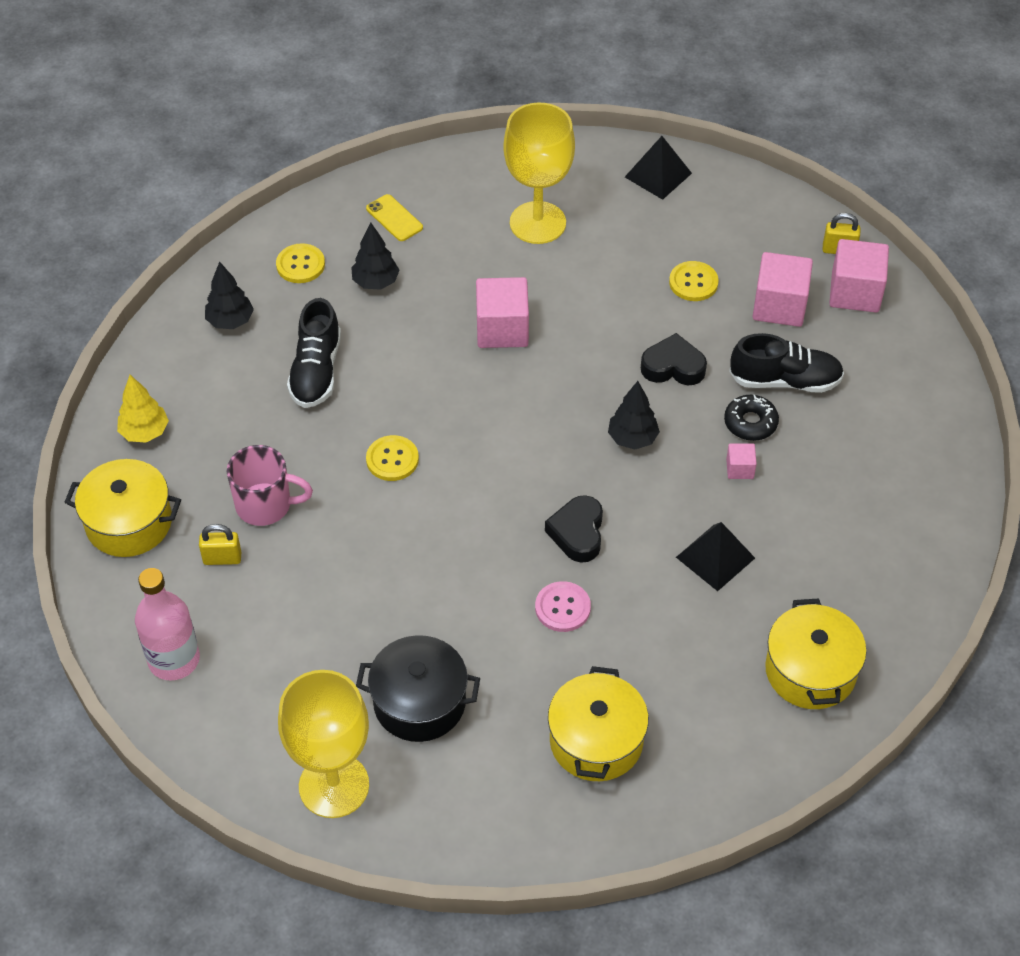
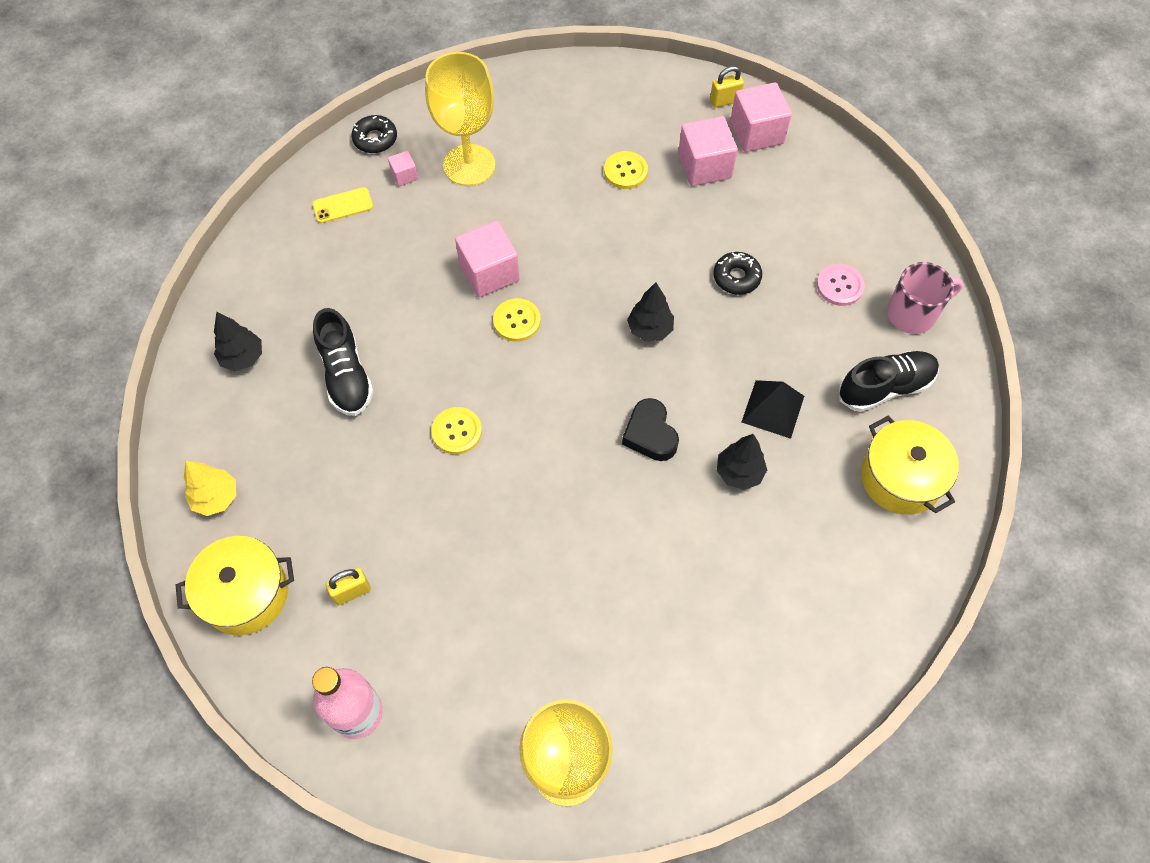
camera: 25 degrees left, 10 degrees up
pink mug [227,445,313,526] -> pink mug moved to [887,262,963,334]
yellow button [276,243,325,283] -> yellow button moved to [493,298,541,342]
black tree [351,222,399,290] -> black tree moved to [717,434,767,490]
black pot [356,635,480,742] -> none
yellow phone [366,194,423,241] -> yellow phone turned 45 degrees counterclockwise [312,187,373,223]
pink button [535,581,591,632] -> pink button moved to [817,264,865,306]
yellow pot [548,666,649,781] -> none
black pyramid [625,136,692,200] -> none
black heart [641,333,707,385] -> none
pink cube [726,443,757,479] -> pink cube moved to [388,151,418,186]
black shoe [729,333,844,393] -> black shoe moved to [839,351,939,412]
none -> black donut [351,115,397,153]

